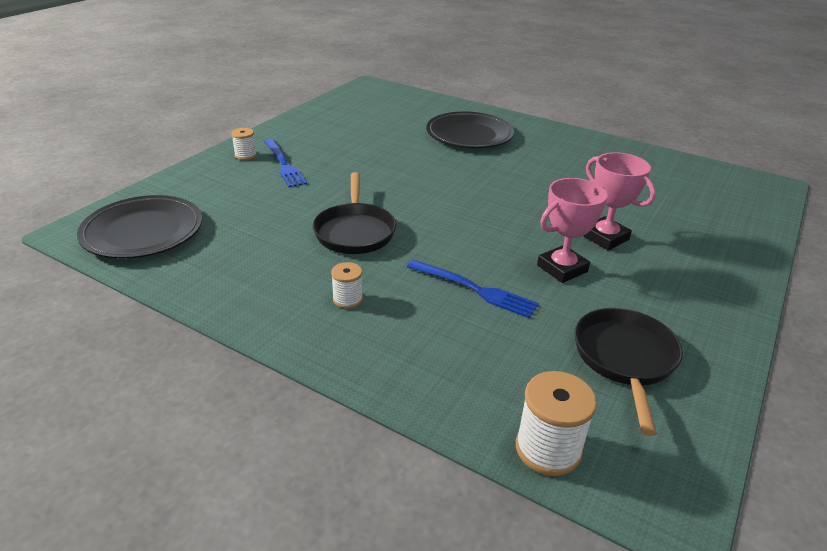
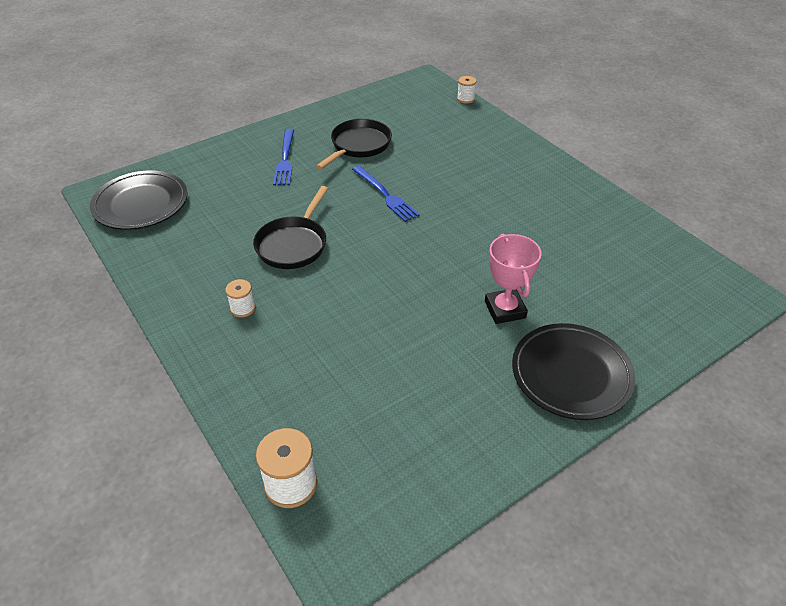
camera: 25 degrees right, 10 degrees up
white spool [231,128,257,160] -> white spool moved to [457,76,476,104]
blue fork [407,260,539,318] -> blue fork moved to [352,166,420,222]
black plate [426,111,514,148] -> black plate moved to [512,323,635,420]
pink trophy [537,178,608,283] -> none
black pan [575,308,683,436] -> black pan moved to [316,119,392,170]

